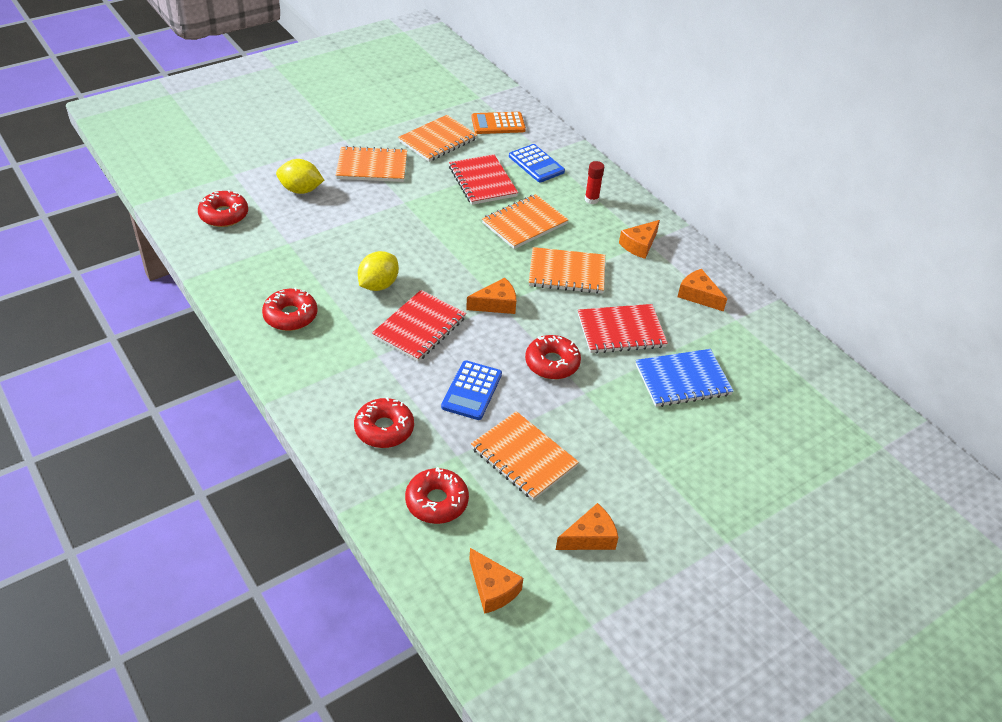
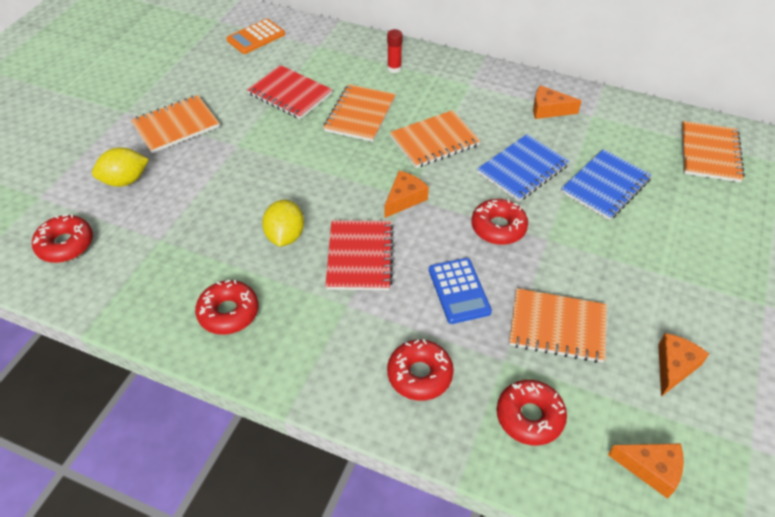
camera: 30 degrees left, 5 degrees up
orange notebook [398,115,477,162] -> orange notebook moved to [682,121,745,183]
blue calculator [509,144,565,182] -> none
red notebook [578,304,668,354] -> blue notebook [477,134,570,202]
orange cheese [619,220,660,259] -> none

